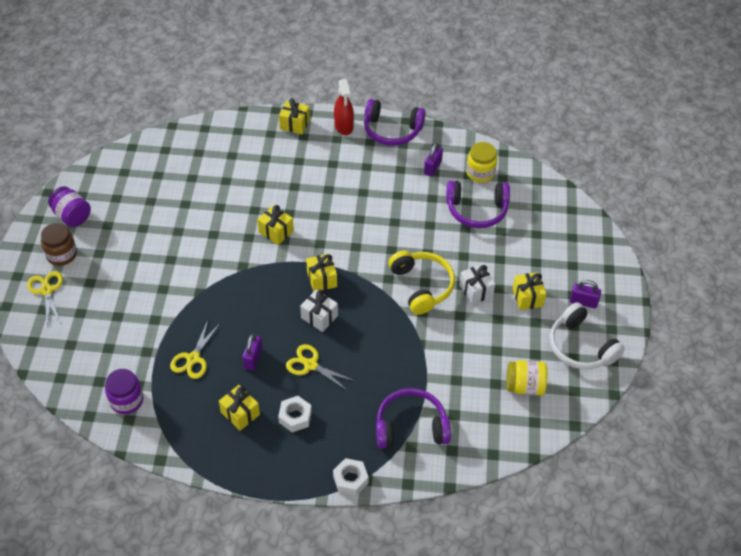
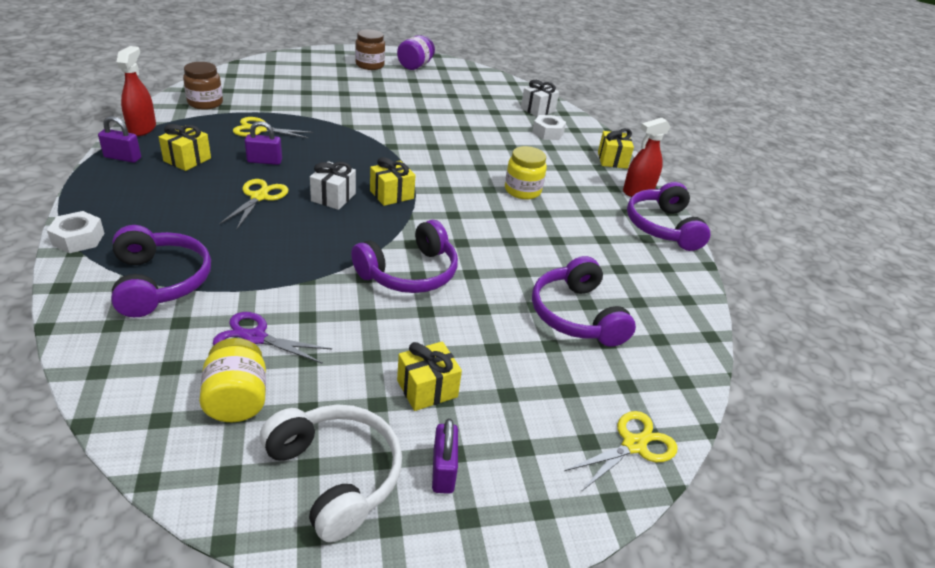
camera: 70 degrees right, 15 degrees down
yellow scissors [27,271,63,326] -> yellow scissors moved to [564,411,677,492]
purple jar [105,369,144,414] -> brown jar [183,62,223,110]
yellow gift [257,205,294,245] -> none
white nut [278,396,312,432] -> white nut moved to [532,115,566,140]
yellow headphones [388,251,455,315] -> purple headphones [351,220,458,293]
purple padlock [424,143,443,177] -> purple padlock moved to [98,116,141,163]
white gift [459,264,495,305] -> white gift moved to [521,80,559,117]
yellow jar [466,142,497,183] -> yellow jar moved to [505,146,547,199]
white headphones [550,302,625,370] -> white headphones turned 105 degrees clockwise [260,404,402,543]
none -> red spray bottle [117,46,156,136]
none -> purple scissors [213,312,332,364]

